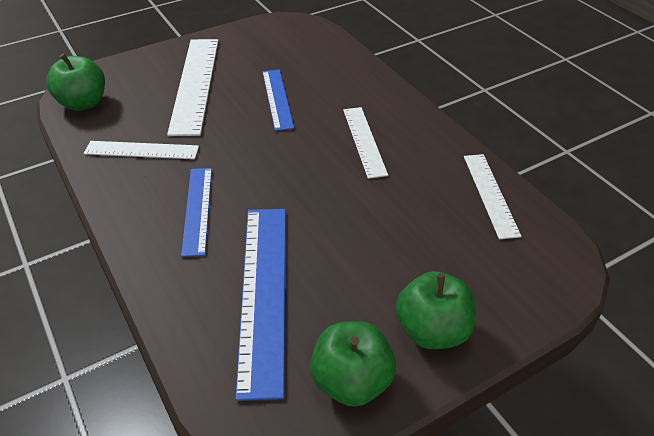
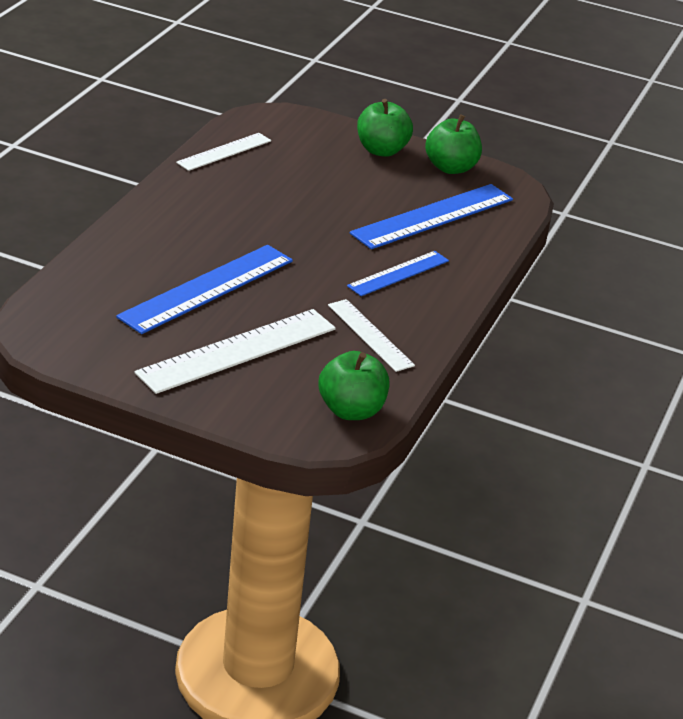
camera: 130 degrees left, 10 degrees down
blue ruler [262,70,294,131] -> blue ruler [116,245,293,334], size x1.68
white ruler [343,107,388,179] -> none

